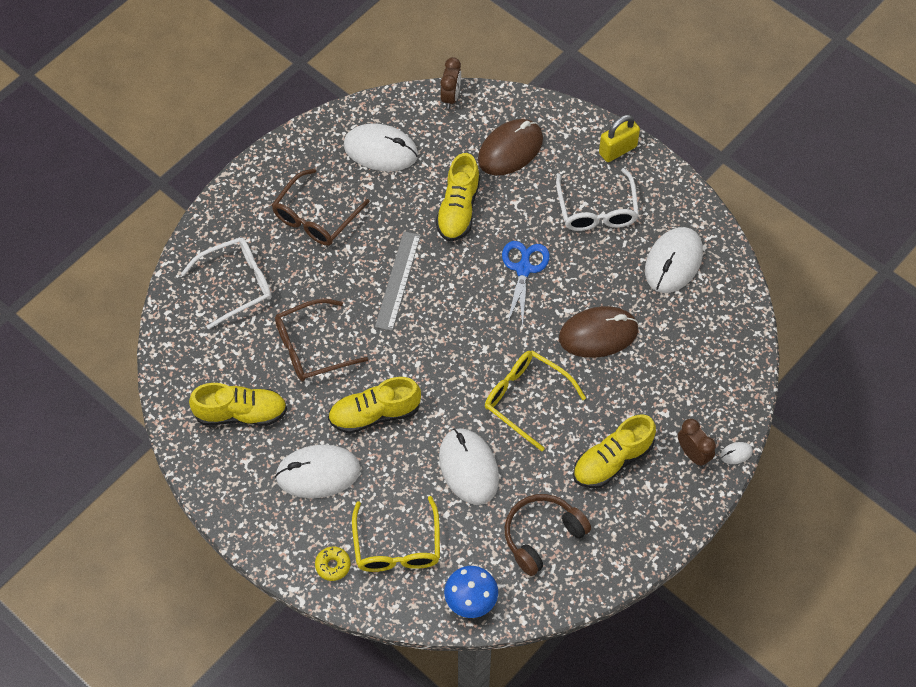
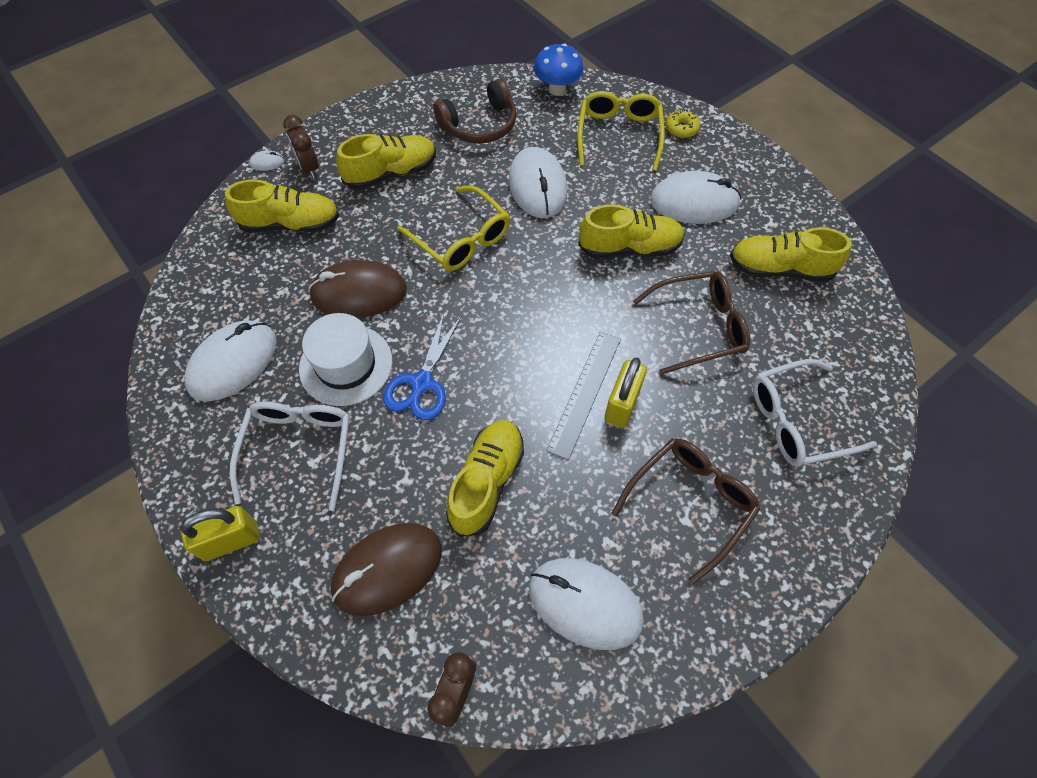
camera: 170 degrees left, 0 degrees up
none -> yellow shoe [225,179,339,232]
none -> white hat [299,313,393,406]
none -> yellow padlock [604,357,647,428]

